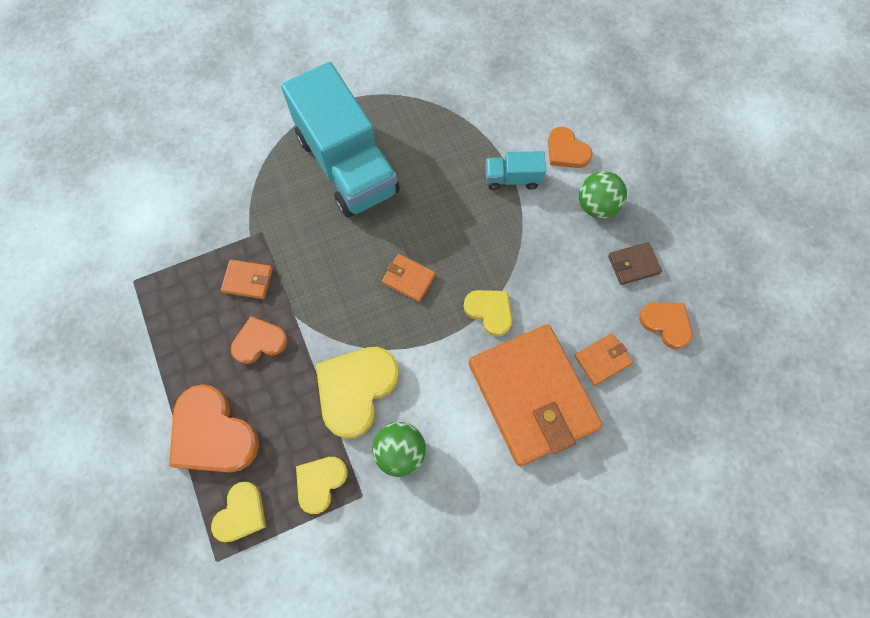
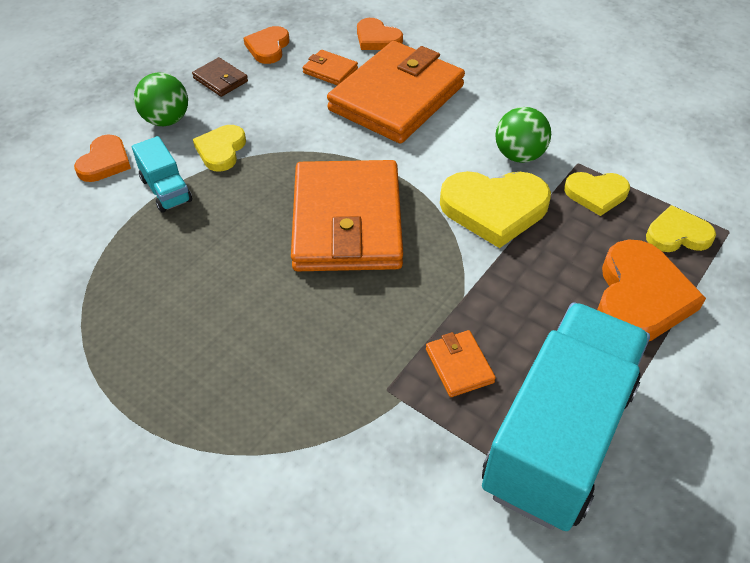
camera: 120 degrees left, 20 degrees down
orange heart [231,316,288,364] -> orange heart moved to [357,18,403,50]
turquoise truck [281,62,400,217] -> turquoise truck moved to [482,302,650,531]
orange wallet [382,254,436,302] -> orange wallet [291,160,403,271], size x2.48
yellow heart [463,290,512,337] -> yellow heart moved to [193,125,246,171]

